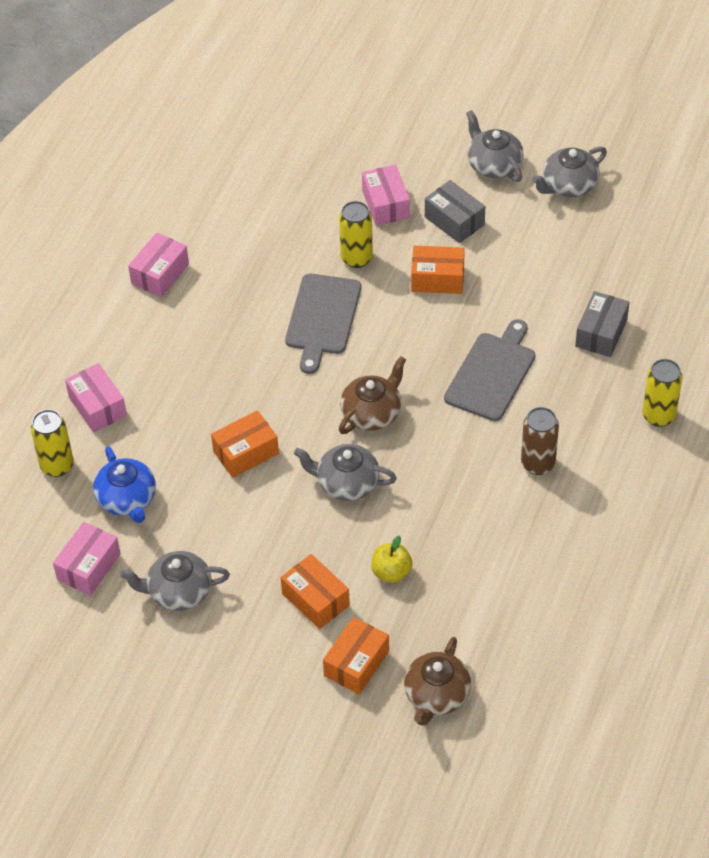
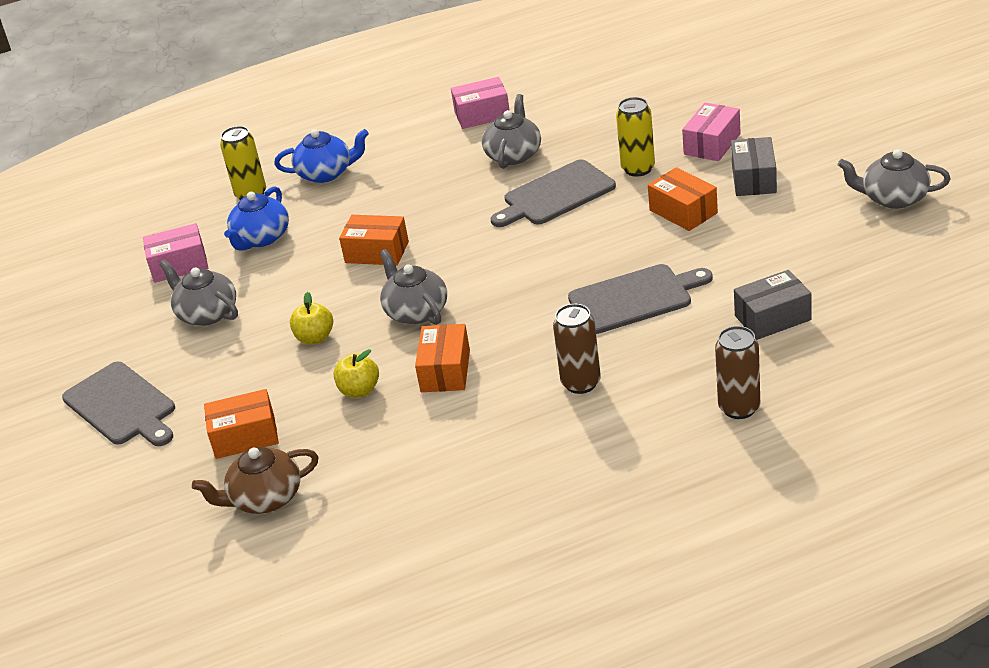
camera: 50 degrees right, 15 degrees down
pink box [65,363,127,433] -> blue teapot [274,129,369,183]
orange box [281,554,350,629] -> orange box moved to [415,324,470,392]
brown teapot [339,356,406,434] -> none
grey teapot [466,110,524,182] -> grey teapot moved to [482,94,541,169]
yellow can [642,359,683,427] -> brown can [715,326,760,419]
none -> grey cutting board [62,362,175,446]
none -> yellow apple [290,292,333,344]

